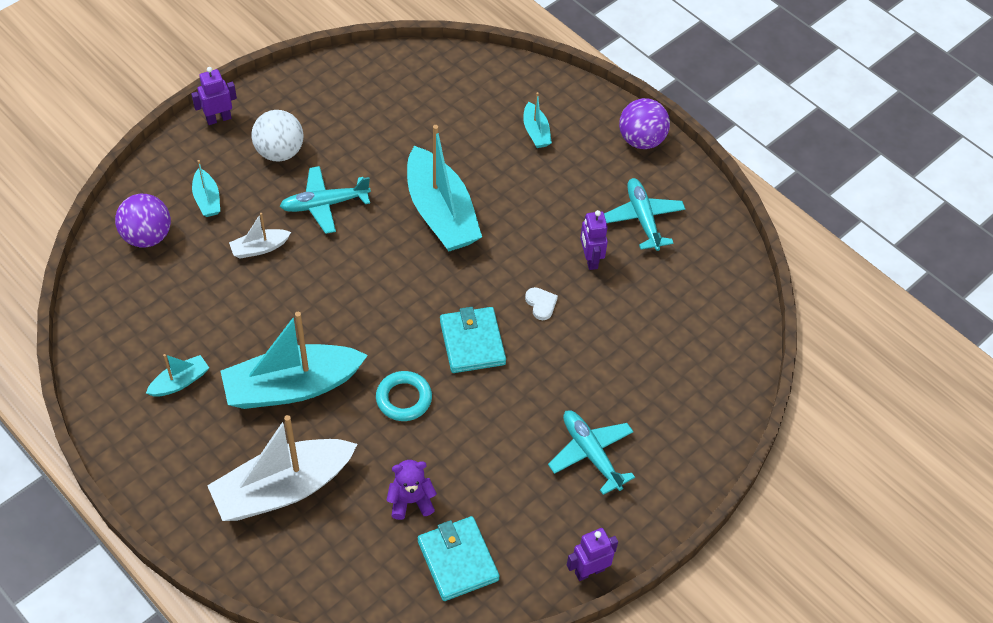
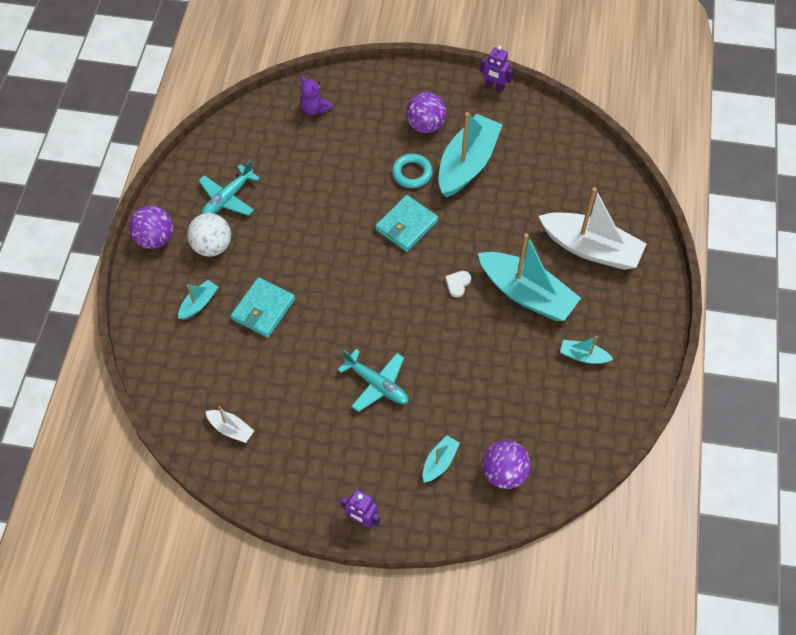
camera: 125 degrees left, 5 degrees up
white boat [229,213,291,258] -> white boat moved to [205,406,254,443]
white ball [251,110,304,162] -> white ball moved to [187,213,231,256]
turquoise ring [376,371,432,421] -> turquoise ring moved to [392,154,433,188]
purple teddy bear [387,460,437,520] -> purple teddy bear moved to [300,77,333,115]
turquoise boat [407,125,482,252] -> turquoise boat moved to [439,112,503,198]
turquoise wallet [418,516,500,601] -> turquoise wallet moved to [231,277,295,338]
white heart [525,287,558,320] -> white heart moved to [445,271,471,297]
turquoise plane [548,410,635,495] -> purple ball [406,92,447,133]
purple robot [580,210,608,270] -> none

